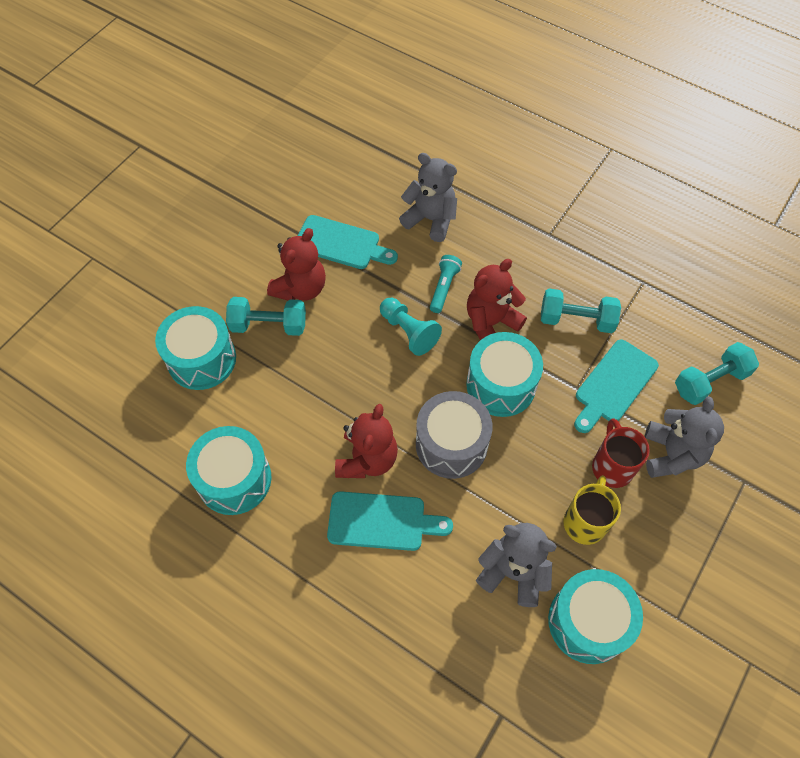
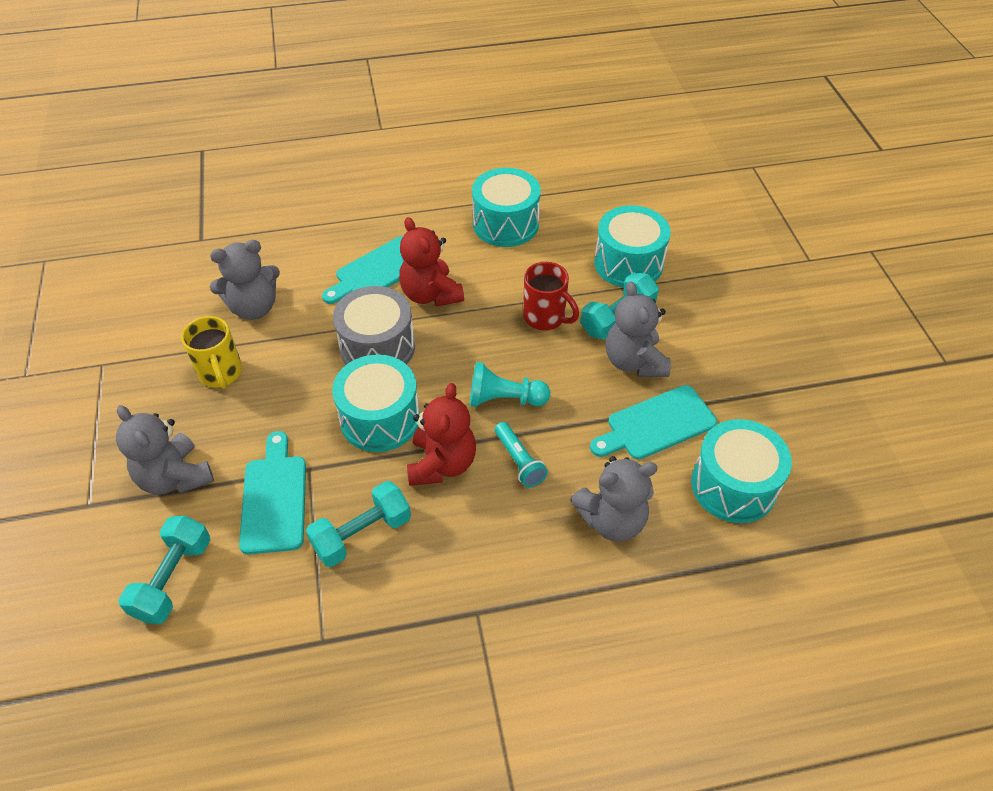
camera: 135 degrees right, 10 degrees down
red teddy bear [267,228,326,301] -> grey teddy bear [606,281,671,377]
turquoise drum [548,569,643,664] -> turquoise drum moved to [691,419,792,523]
red mug [592,418,650,488] -> red mug moved to [523,262,579,330]

